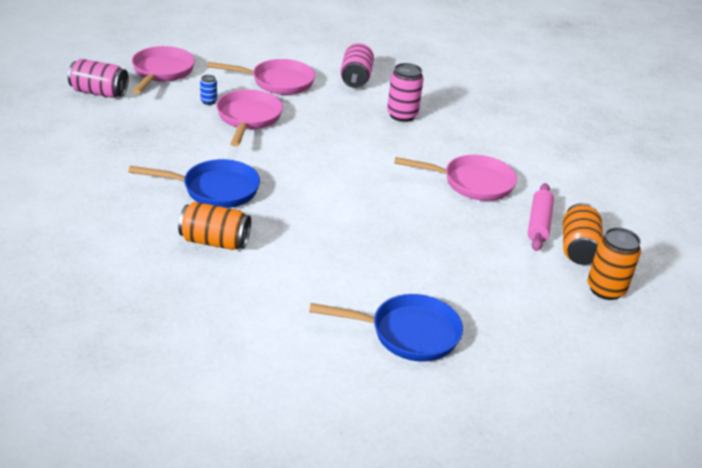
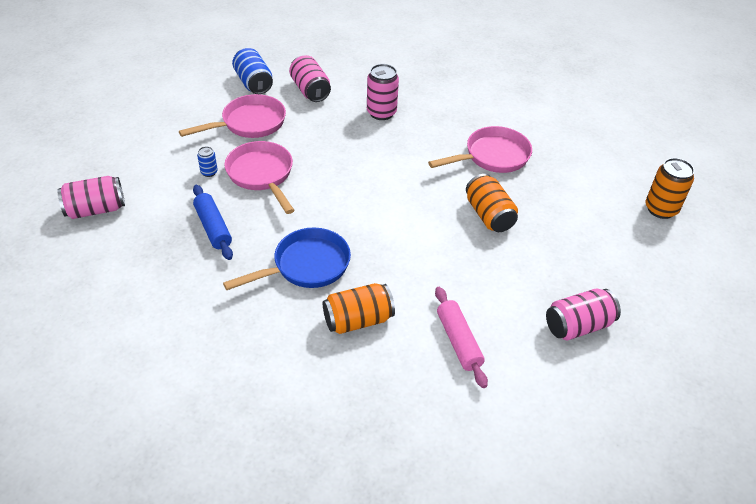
camera: 30 degrees left, 10 degrees up
pink pan [132,46,195,94] -> none
blue pan [309,294,463,362] -> pink can [546,289,621,340]
pink rolling pin [528,183,554,251] -> pink rolling pin moved to [435,287,488,388]
orange can [563,203,603,265] -> orange can moved to [466,174,518,232]
none -> blue rolling pin [193,185,233,260]
none -> blue can [232,48,273,94]

